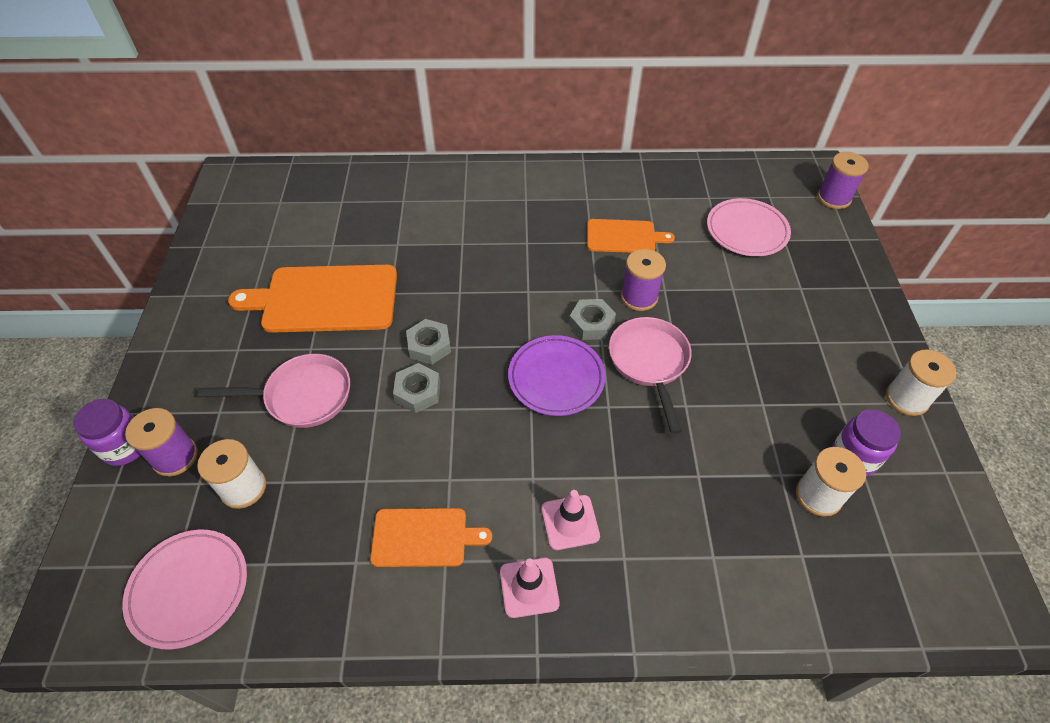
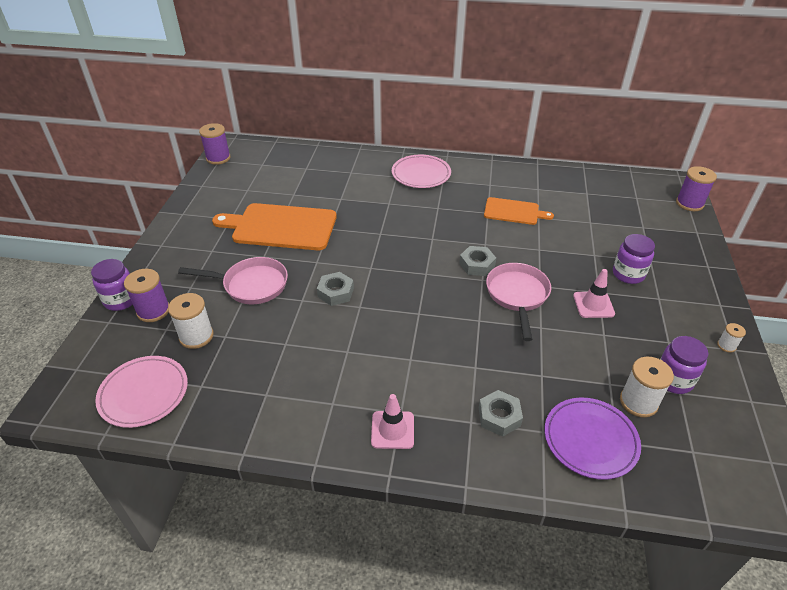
camera: 10 degrees right, 10 degrees down
orange cutting board [370,508,492,567] -> none
grey nut [406,319,451,365] -> grey nut moved to [479,390,523,437]
purple plate [508,335,606,416] -> purple plate moved to [544,398,641,480]
pink traffic cone [542,490,600,550] -> pink traffic cone moved to [573,269,615,318]
purple spool [621,249,666,311] -> purple spool moved to [199,123,231,165]
pink plate [707,198,791,256] -> pink plate moved to [392,155,451,188]
white spool [886,350,957,416] -> white spool [717,323,746,353], size x0.53
none -> purple jar [613,234,655,284]

